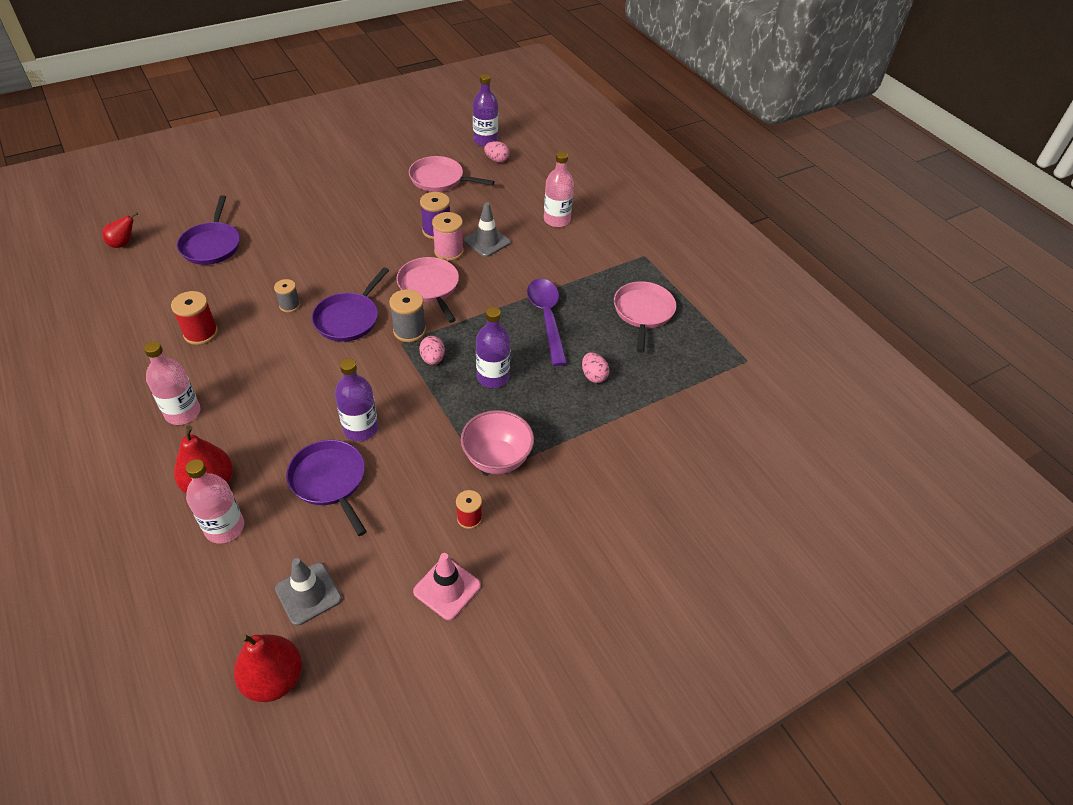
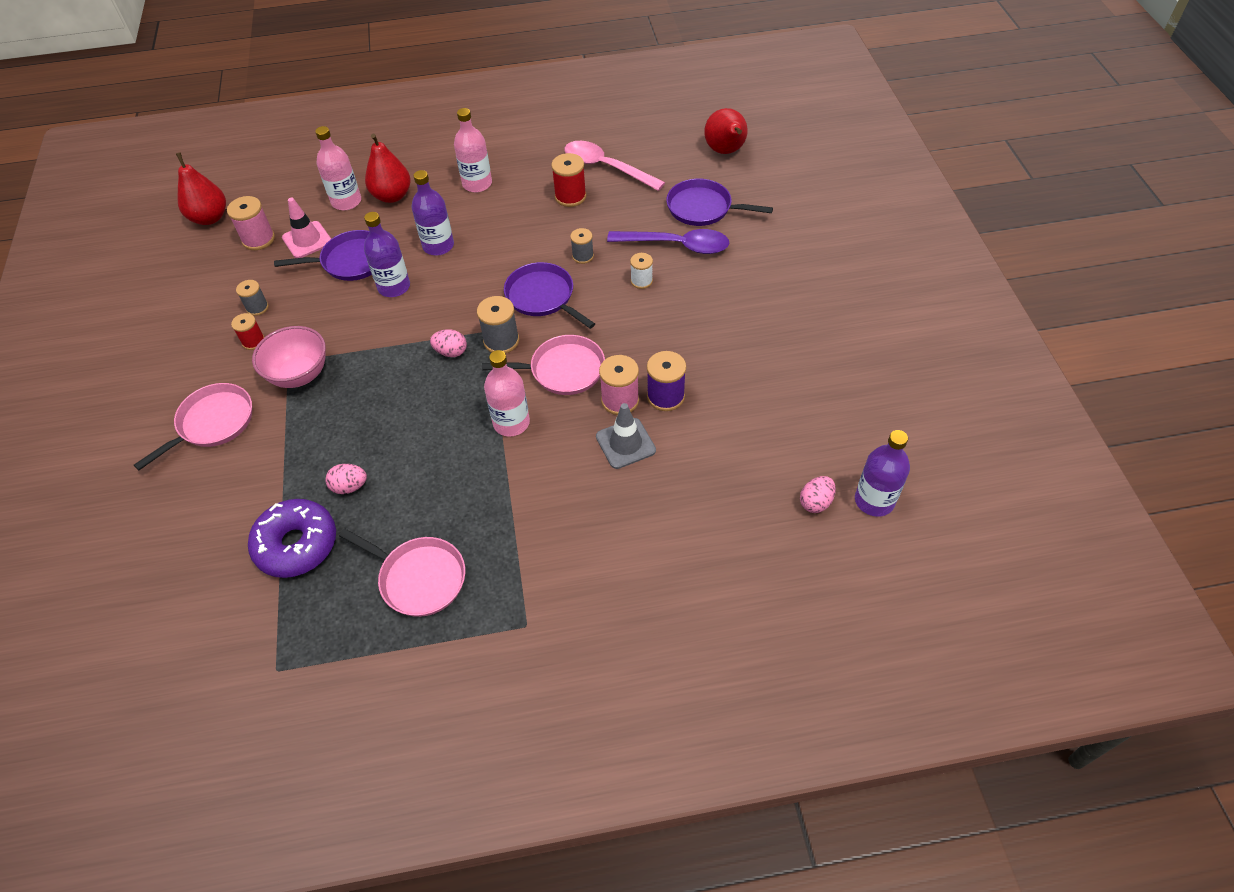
camera: 115 degrees right, 5 degrees up
red pear [102,212,138,248] -> red pear [704,108,748,154], size x1.65
grey traffic cone [275,558,342,626] -> pink spool [227,196,275,250]
pink pan [409,156,495,192] -> pink pan moved to [134,383,252,470]
pink traffic cone [413,553,481,620] -> pink traffic cone moved to [282,198,331,258]
purple bottle [476,307,510,388] -> purple bottle moved to [412,170,454,255]
purple spoon [527,279,567,366] -> purple spoon moved to [607,229,729,254]
pink bottle [544,152,574,227] -> pink bottle moved to [484,350,530,436]
none -> grey spool [236,280,269,316]
none -> purple donut [248,499,336,578]
none -> pink spoon [565,141,665,191]
none -> white spool [630,253,653,289]

